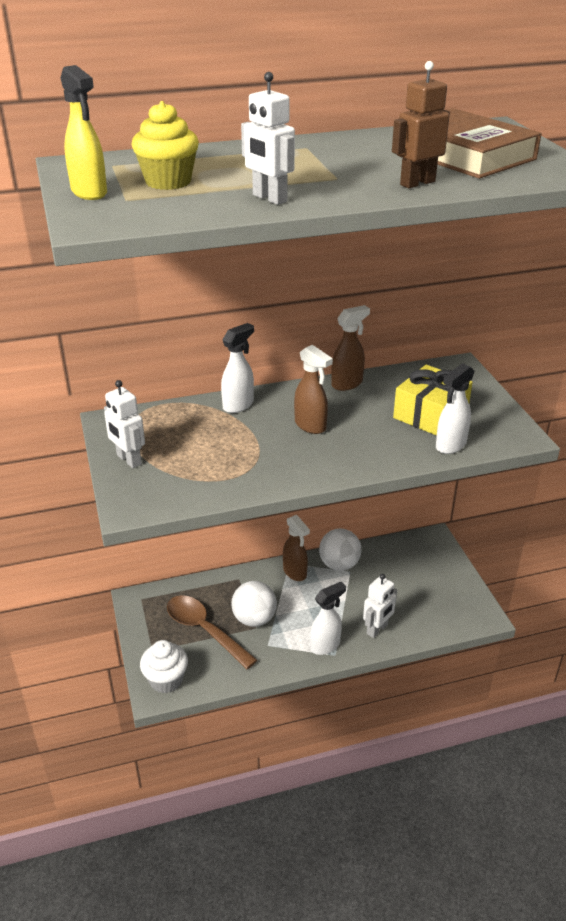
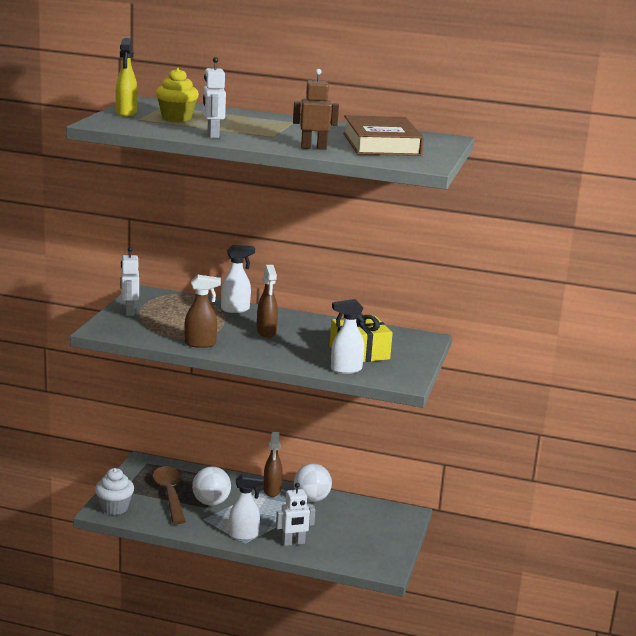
camera: 30 degrees right, 15 degrees down
brown spray bottle [331,305,370,391] -> brown spray bottle moved to [184,275,221,348]

